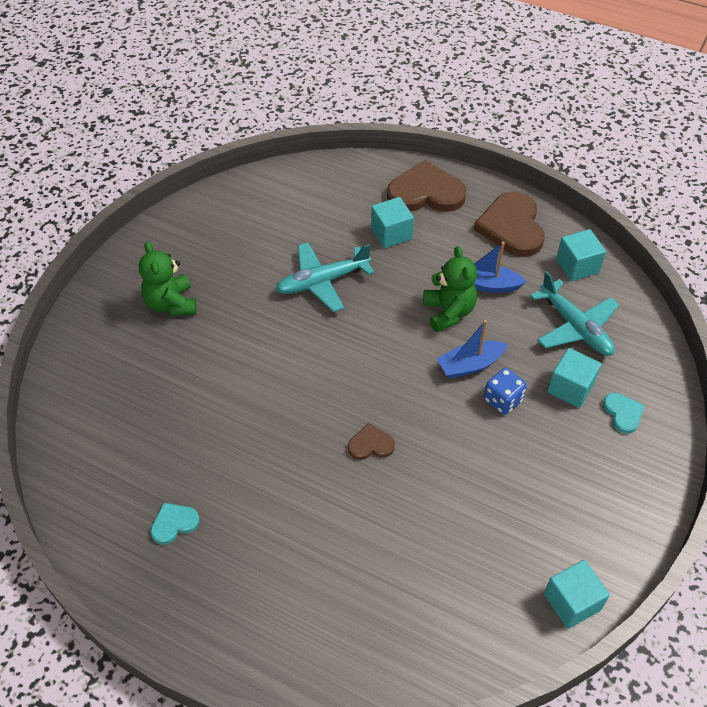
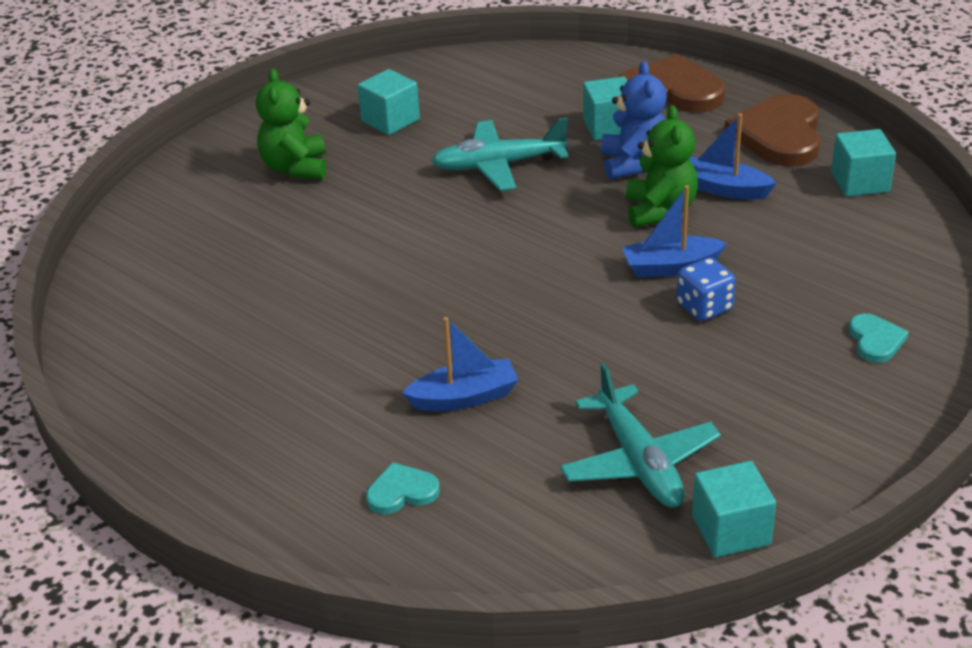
camera: 15 degrees right, 15 degrees down
turquoise heart [151,503,200,545] -> turquoise heart moved to [366,462,440,514]
brown heart [348,423,395,460] -> none
turquoise plane [530,271,619,356] -> turquoise plane moved to [560,363,721,508]
turquoise cube [547,348,601,408] -> turquoise cube moved to [357,69,420,135]
none -> blue boat [402,317,518,411]
none -> blue teddy bear [601,61,667,180]

